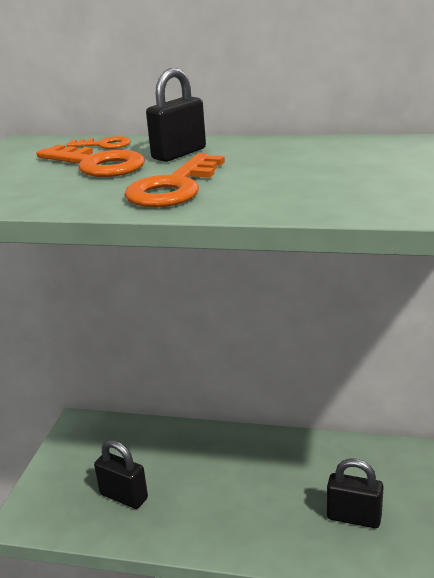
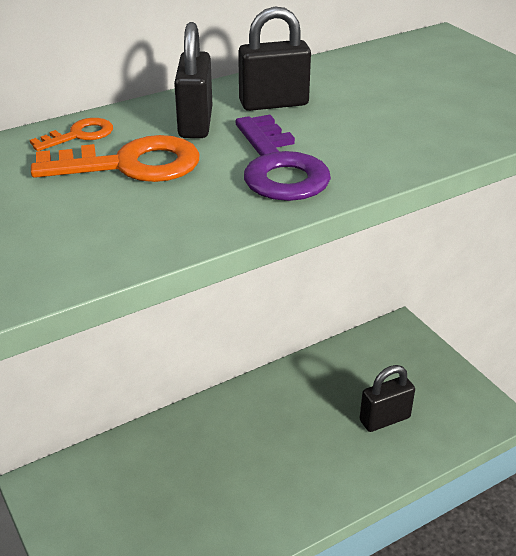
camera: 45 degrees left, 10 degrees up
black padlock [94,440,148,509] -> black padlock moved to [238,7,311,111]
orange key [124,154,225,207] -> purple key [236,115,331,201]

